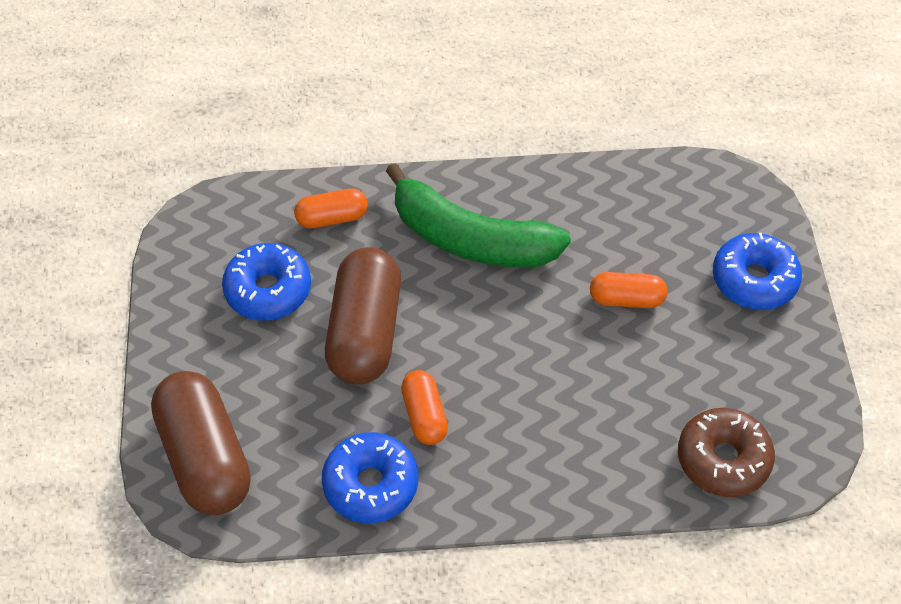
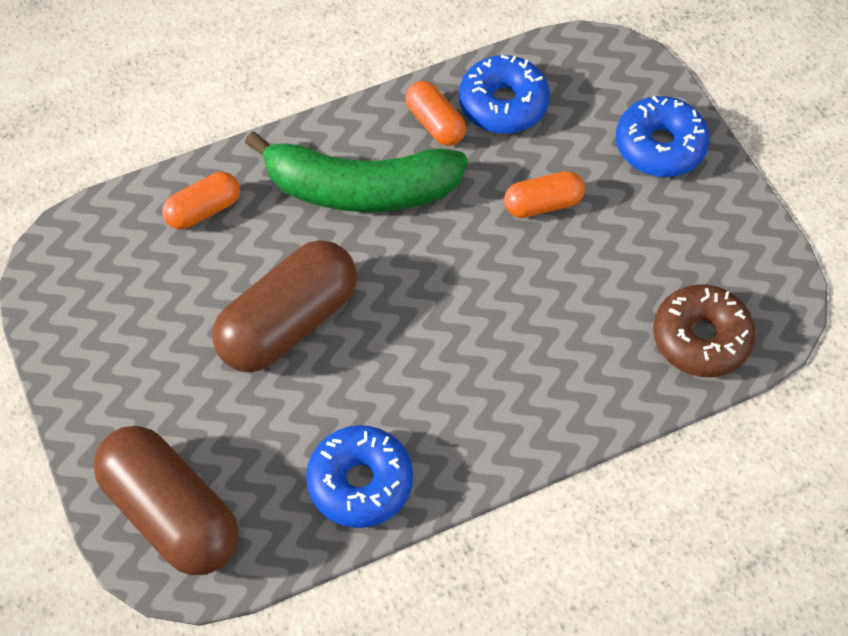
camera: 20 degrees left, 5 degrees up
blue donut [222,243,311,320] -> blue donut moved to [459,55,550,134]
brown capsule [325,247,401,385] -> brown capsule turned 60 degrees clockwise [212,240,357,372]
orange capsule [401,370,448,445] -> orange capsule moved to [405,81,466,146]

